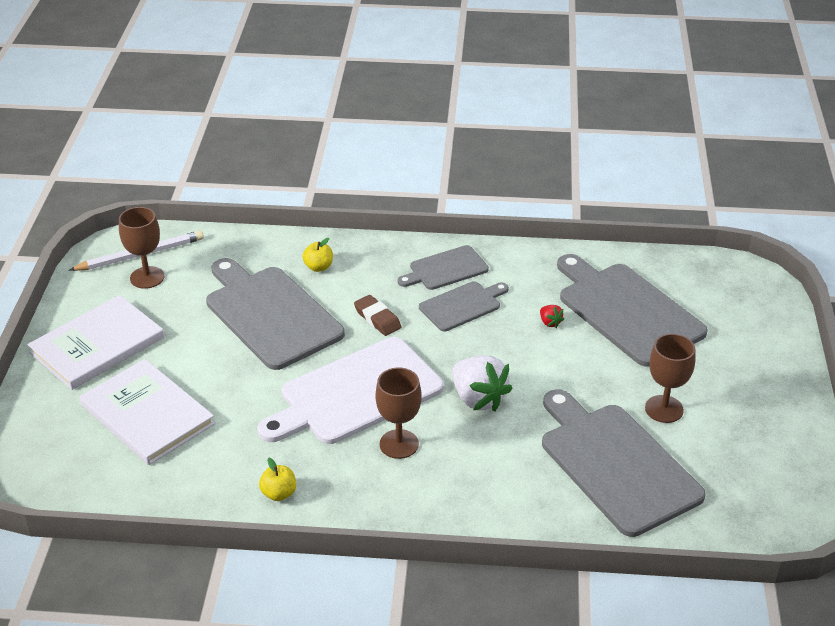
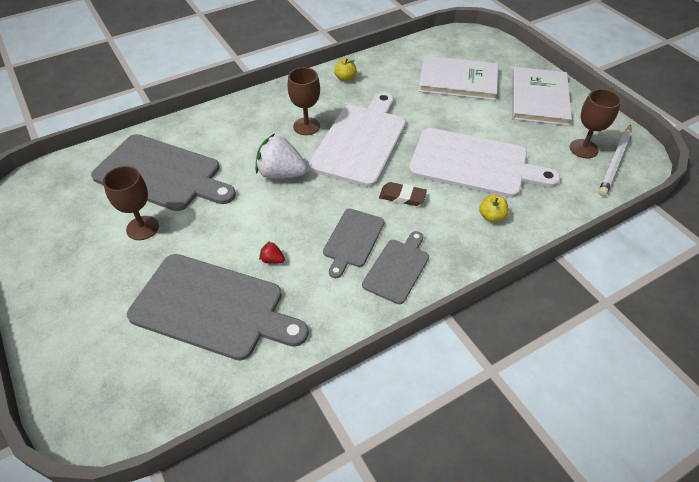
camera: 145 degrees right, 10 degrees up
grey cutting board [206,258,345,370] -> white cutting board [409,128,560,198]

